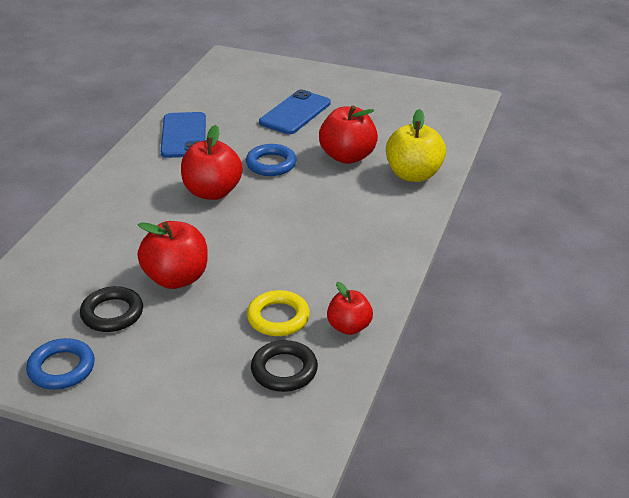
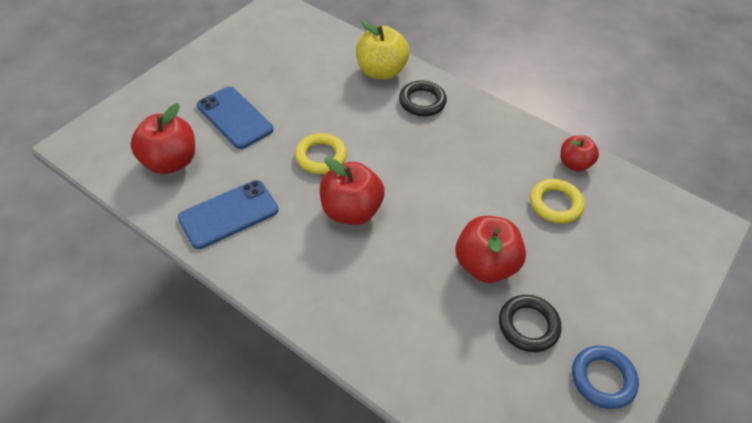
camera: 75 degrees left, 15 degrees up
blue phone [161,112,206,158] -> blue phone turned 45 degrees counterclockwise [178,180,279,249]
blue ring [246,144,297,176] -> yellow ring [295,133,347,174]
black ring [251,340,318,392] -> black ring moved to [399,80,447,116]
red apple [319,105,378,164] -> red apple moved to [130,103,195,174]

